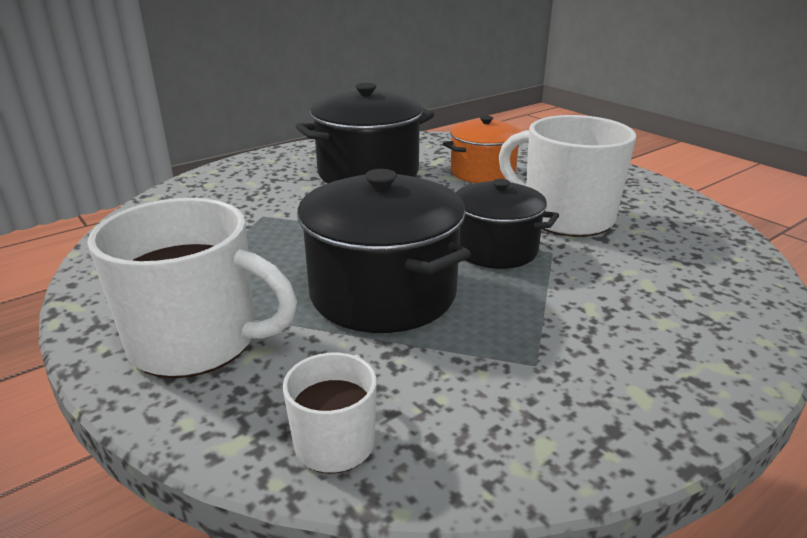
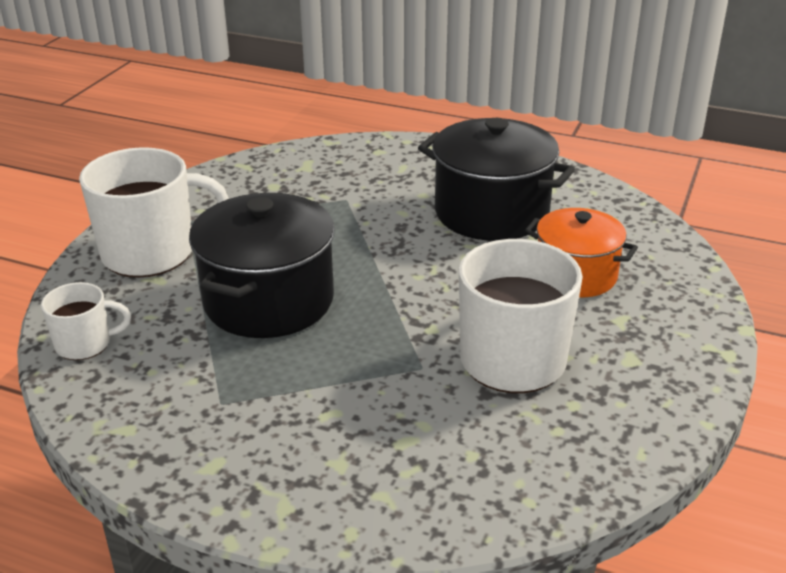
camera: 60 degrees right, 5 degrees up
white mug [87,198,297,378] -> white mug turned 90 degrees counterclockwise [79,147,229,277]
black pot [455,179,559,269] -> none

